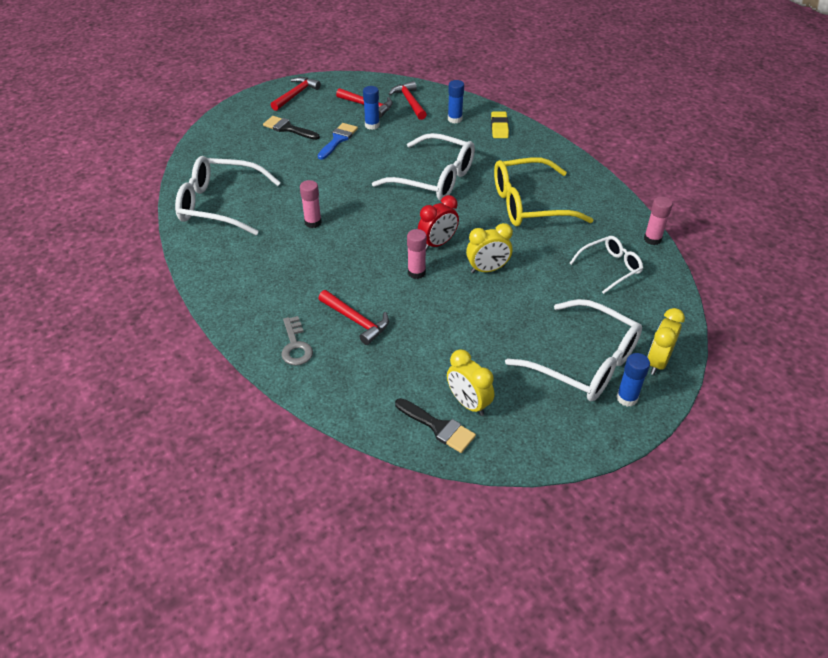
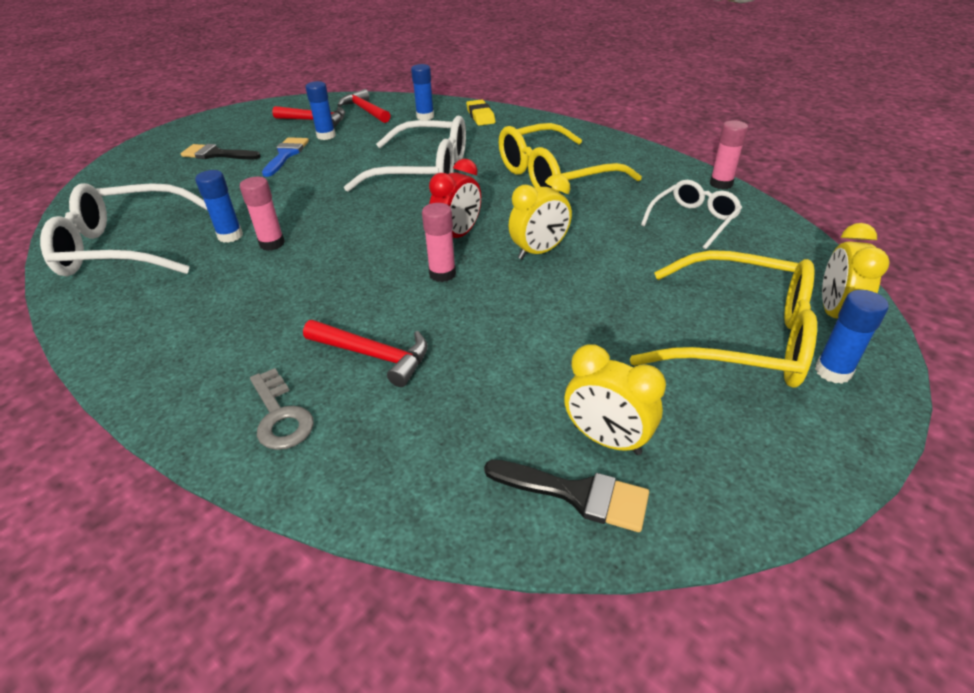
camera: 15 degrees left, 5 degrees down
red hammer [271,77,321,111] -> none
white glasses [505,299,642,401] -> yellow glasses [630,250,817,387]
none -> blue glue stick [195,170,243,243]

